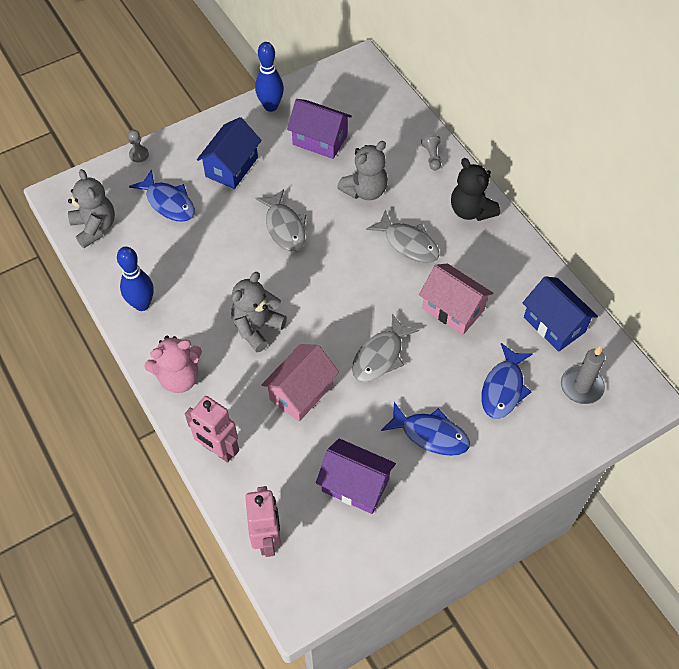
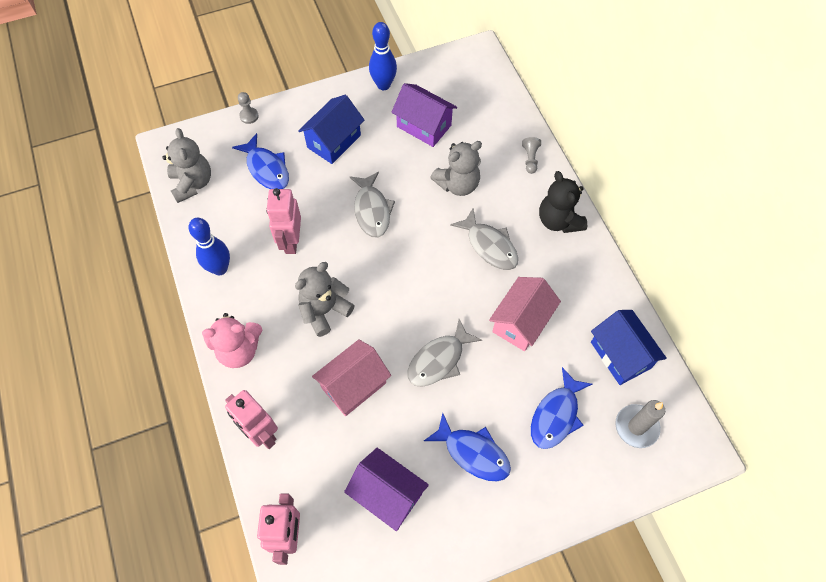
camera: 10 degrees right, 5 degrees up
pink house [419,263,493,335] -> pink house turned 75 degrees clockwise [489,277,561,351]
none -> pink robot [266,188,301,254]

